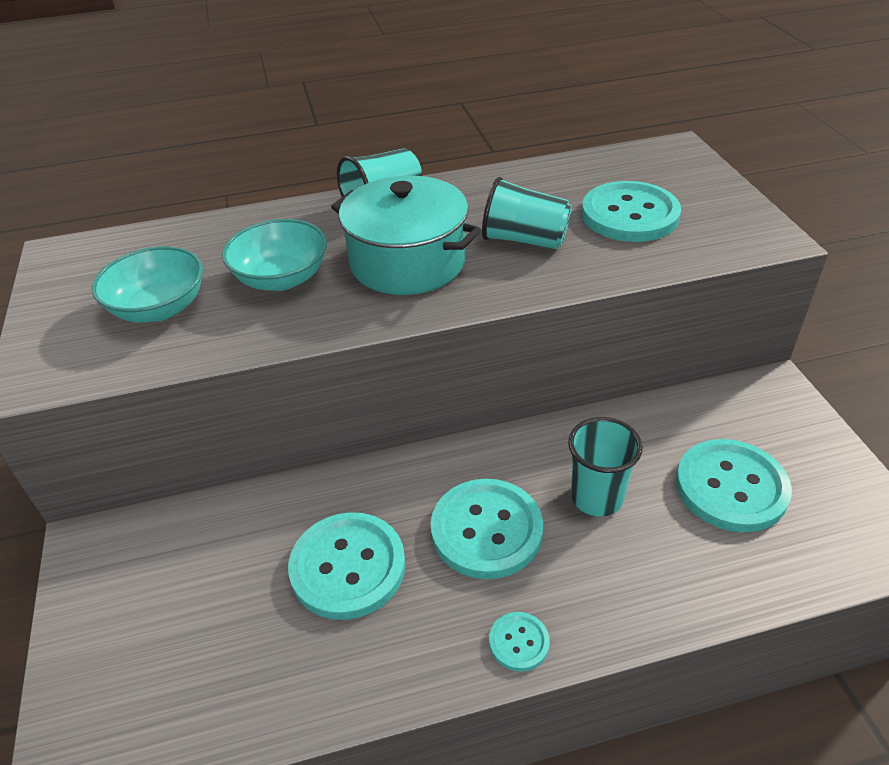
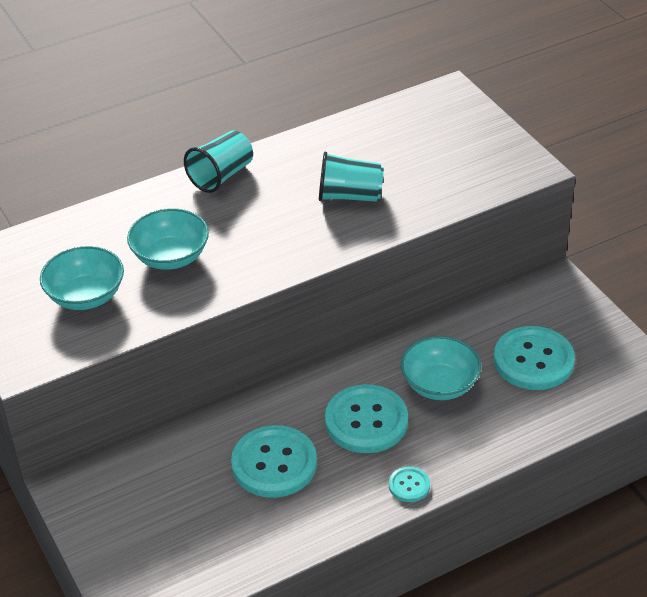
camera: 15 degrees left, 0 degrees up
turquoise pot [331,176,481,295] -> none
turquoise cup [568,417,643,517] -> turquoise bowl [401,336,481,400]
turquoise button [582,181,681,242] -> none

